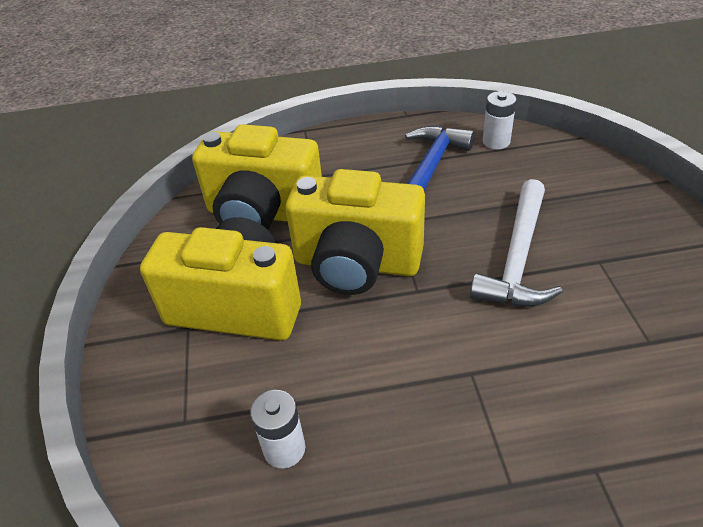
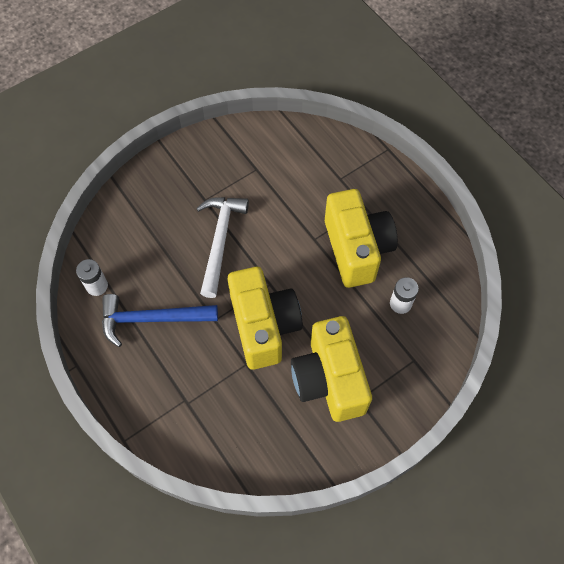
camera: 120 degrees left, 20 degrees up
yellow camera [192,124,322,230] -> yellow camera moved to [325,189,398,288]
white hammer [470,179,563,307] -> white hammer turned 75 degrees counterclockwise [196,197,249,298]

